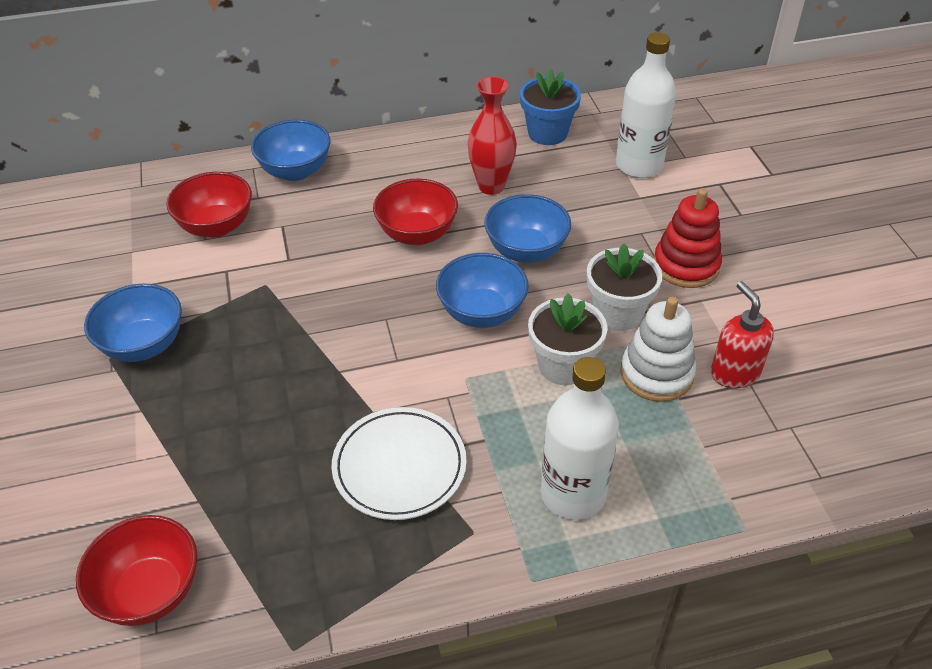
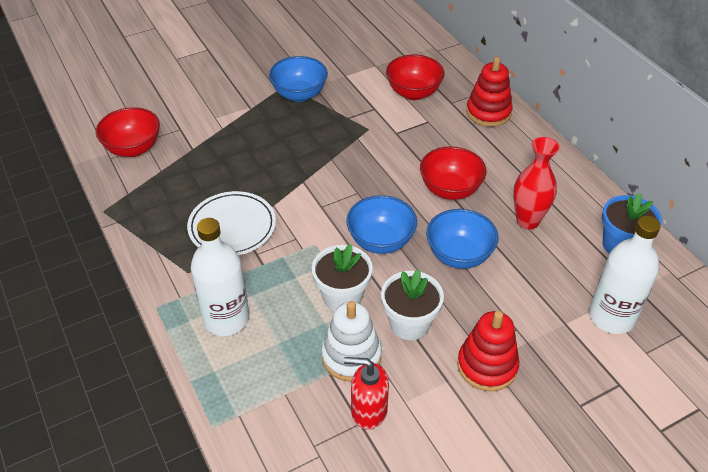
camera: 75 degrees right, 0 degrees up
blue bowl [251,120,330,181] -> red stacking toy [466,57,513,127]
red soap dispenser [711,281,774,388] -> red soap dispenser turned 135 degrees counterclockwise [344,357,389,430]

